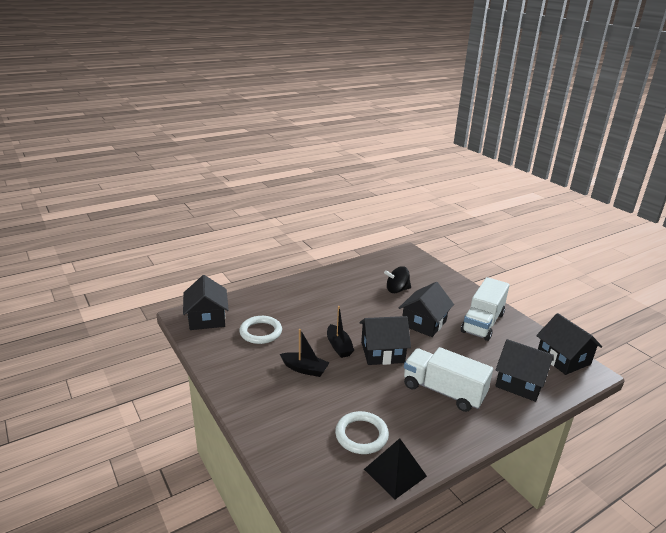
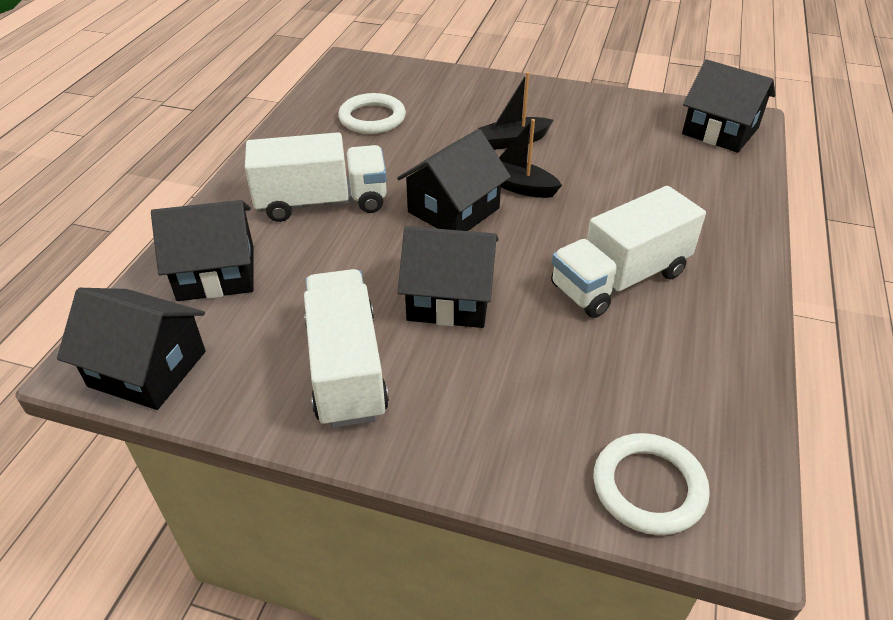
camera: 140 degrees right, 15 degrees up
white ring [239,316,282,344] -> white ring moved to [594,433,710,535]
black pyramid [364,438,427,499] -> none
black spinning top [384,267,411,293] -> none
black house [399,282,454,337] -> black house turned 75 degrees counterclockwise [398,226,499,328]
none -> white truck [551,186,706,318]

